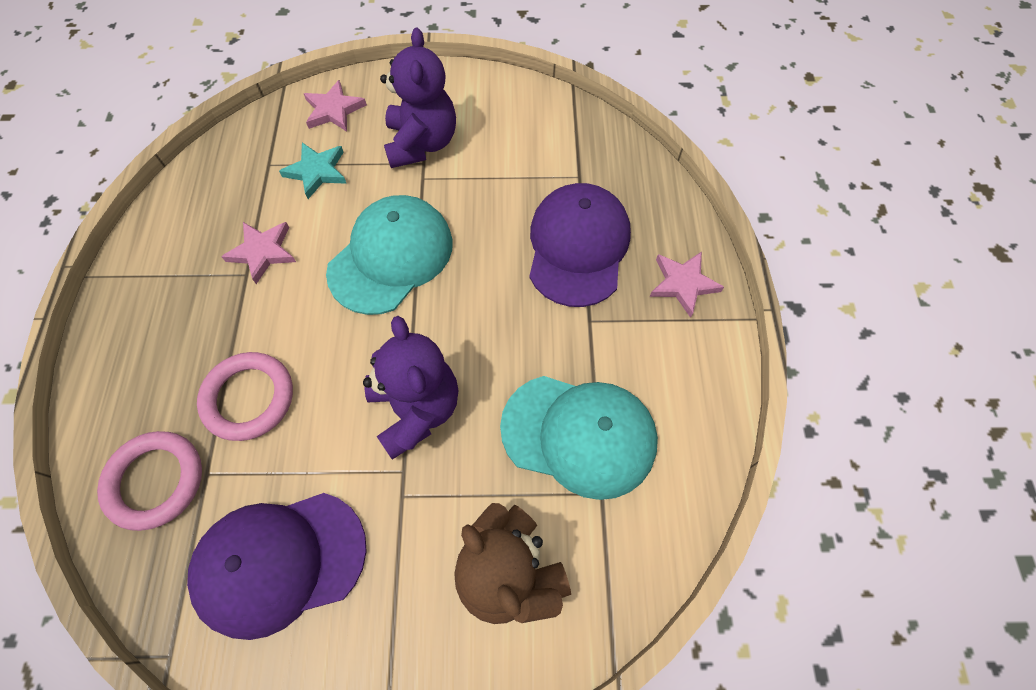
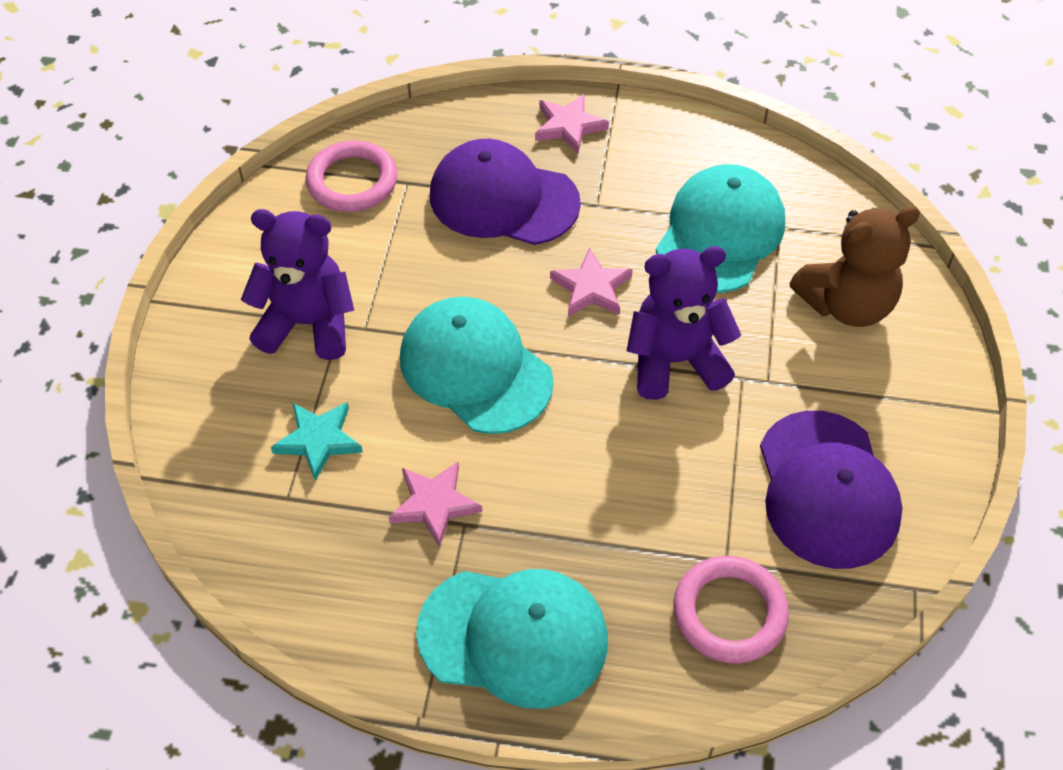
camera: 80 degrees left, 10 degrees down
pink ring [197,352,293,441] -> pink ring moved to [306,141,398,212]
pink star [304,80,367,132] -> pink star moved to [550,248,633,316]
none -> turquoise cap [416,569,608,709]

